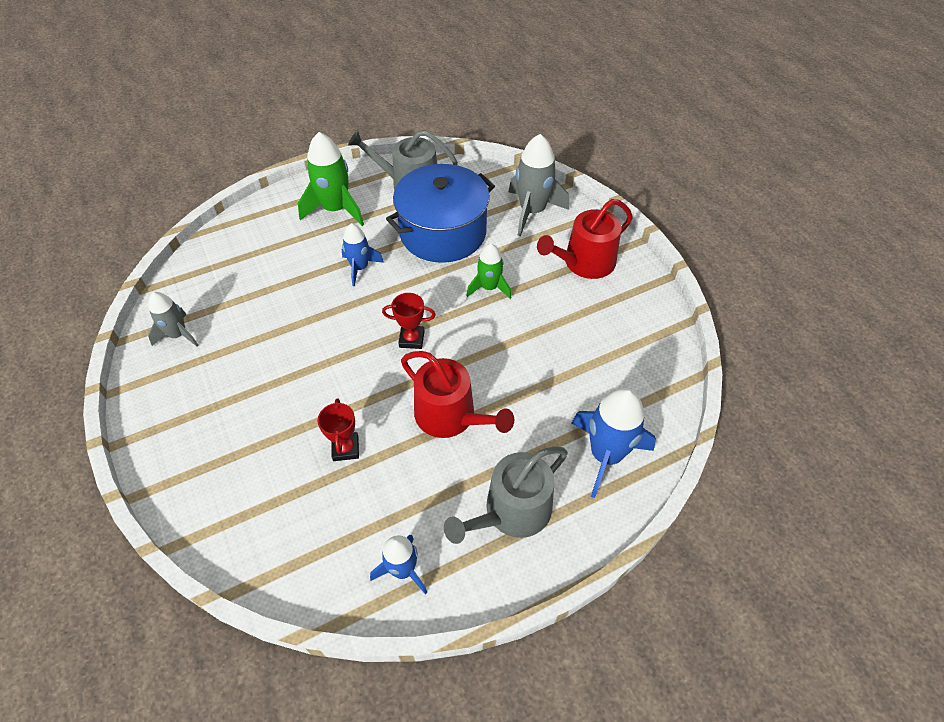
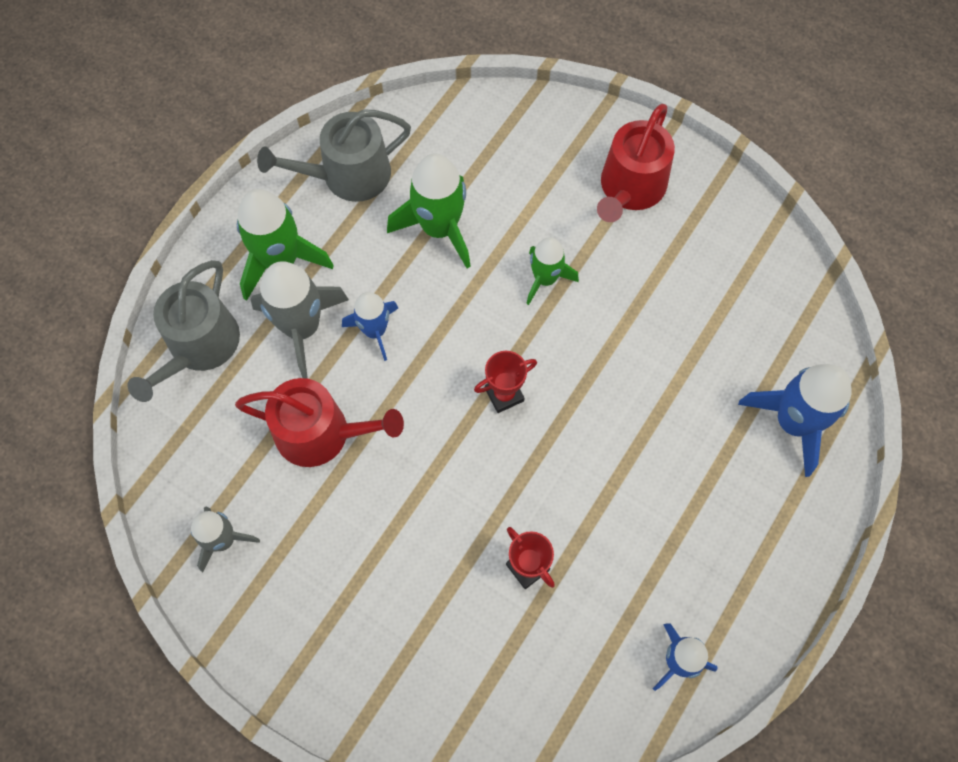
camera: 30 degrees left, 15 degrees up
blue pot [386,164,495,263] -> green rocket [387,154,471,268]
red watering can [401,351,514,438] -> red watering can moved to [235,378,404,467]
grey watering can [444,447,568,544] -> grey watering can moved to [127,260,240,402]
grey rocket [509,134,569,236] -> grey rocket moved to [250,261,349,379]

